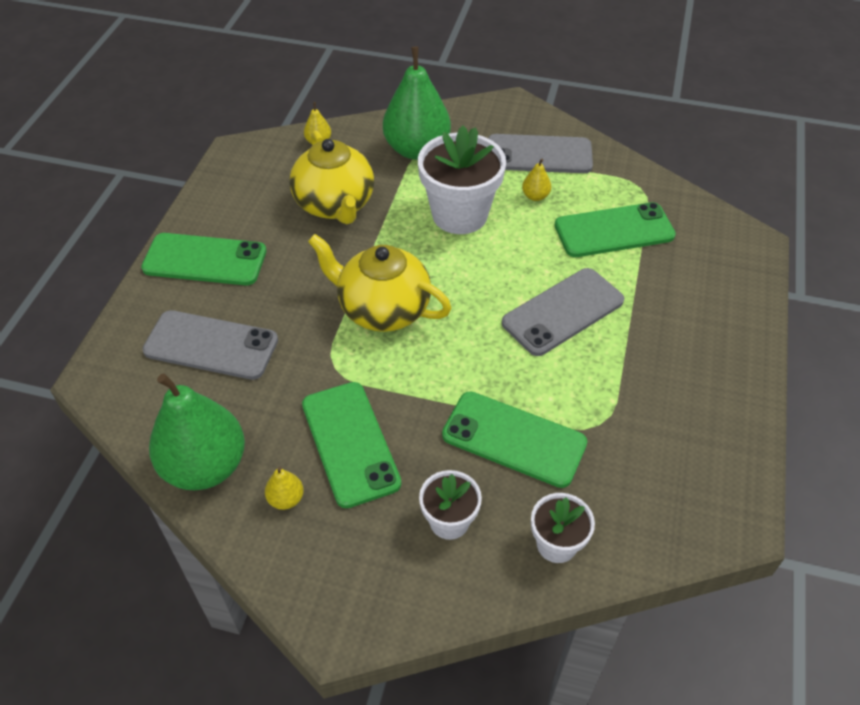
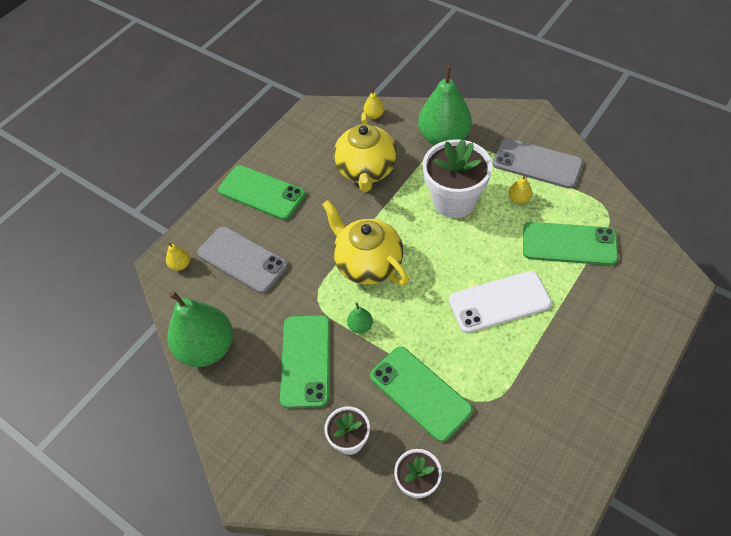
camera: 25 degrees right, 5 degrees up
yellow pear [265,467,304,510] -> yellow pear moved to [166,243,190,271]
grey phone [502,268,624,356] -> white phone [449,271,552,333]
none -> green pear [347,303,373,334]

